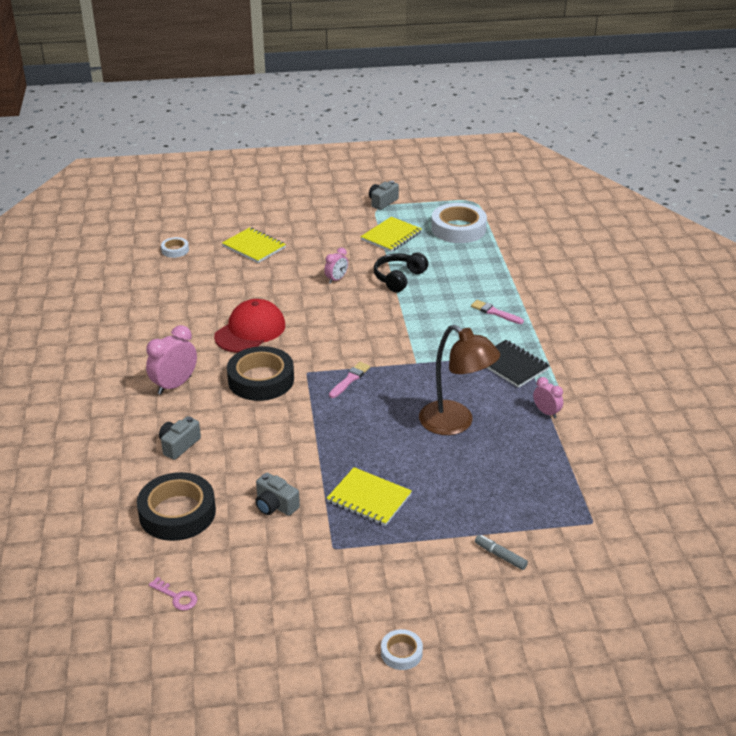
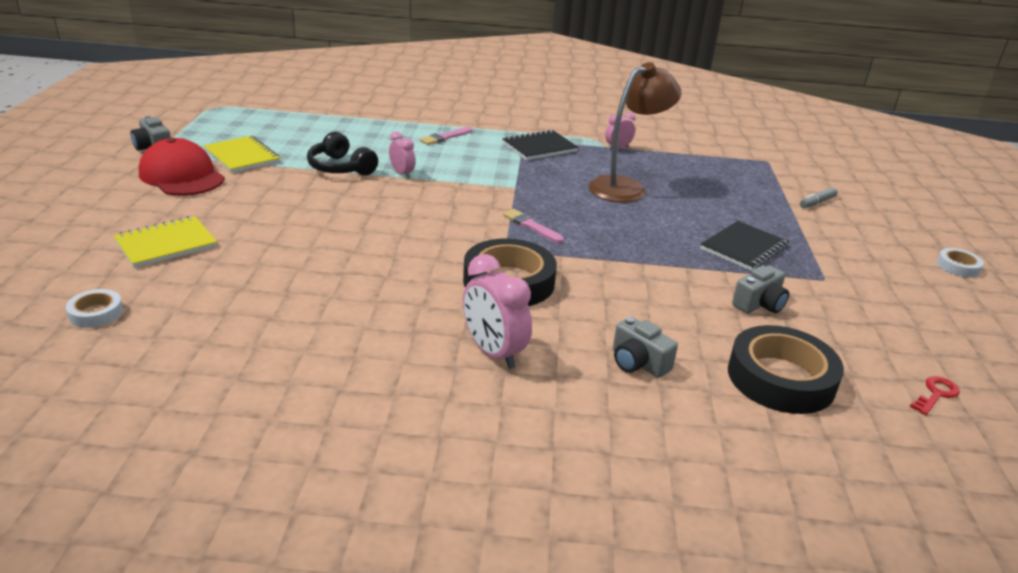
camera: 80 degrees left, 5 degrees down
pink key [149,577,197,611] -> red key [910,376,960,415]
red cap [214,299,285,353] -> red cap moved to [139,138,225,196]
pink clock [324,248,348,284] -> pink clock moved to [389,132,415,179]
yellow notebook [326,467,412,526] -> black notebook [700,221,789,271]
white tape [431,203,487,243] -> none

